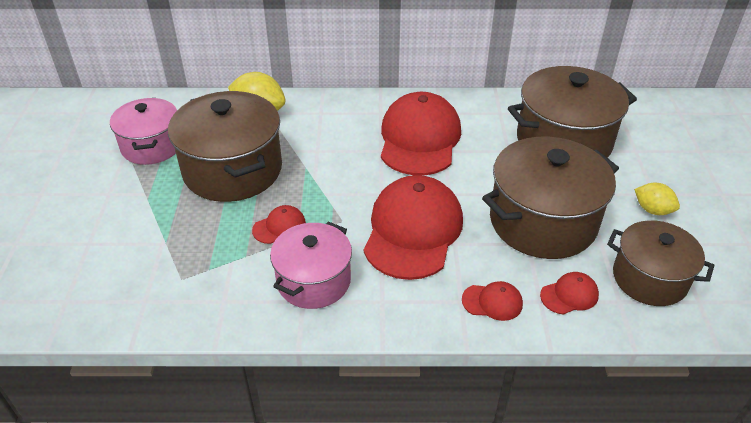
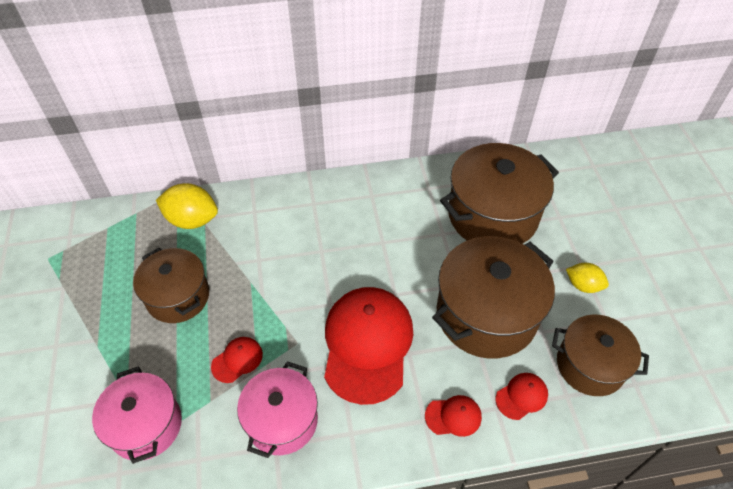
camera: 10 degrees left, 10 degrees up
pink pot [110,98,177,165] -> pink pot moved to [92,366,182,464]
brown pot [168,91,282,202] -> brown pot [133,248,209,323], size x0.64
red cap [381,92,461,175] -> none

